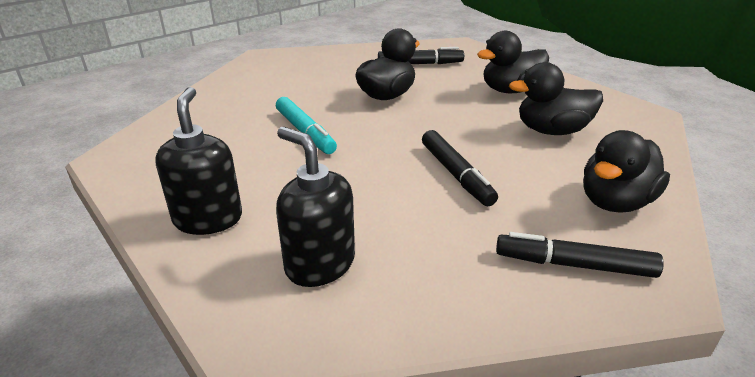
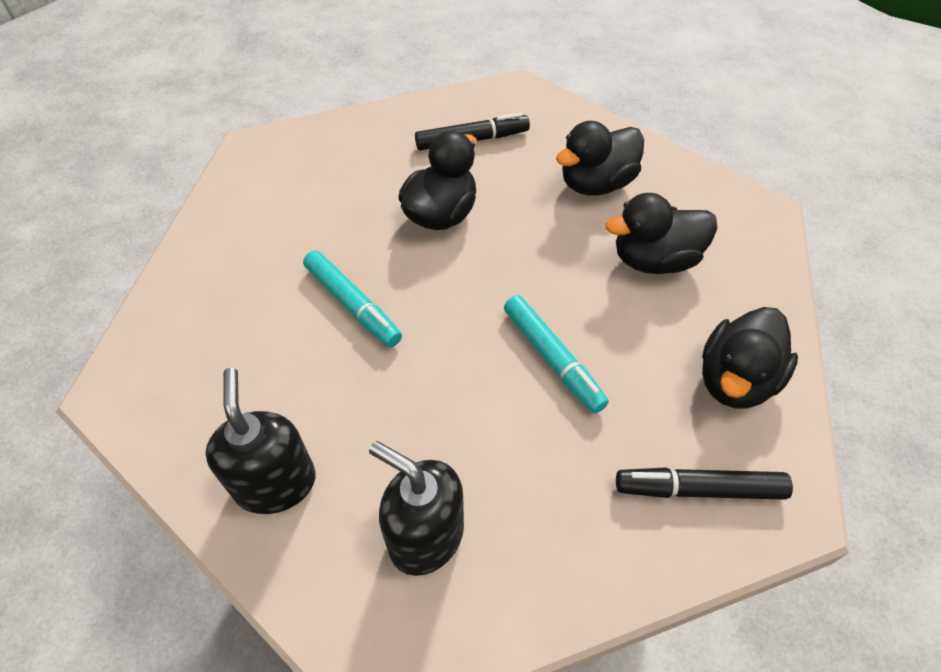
camera: 10 degrees left, 20 degrees up
black marker [422,130,498,206] -> turquoise marker [504,295,609,414]

